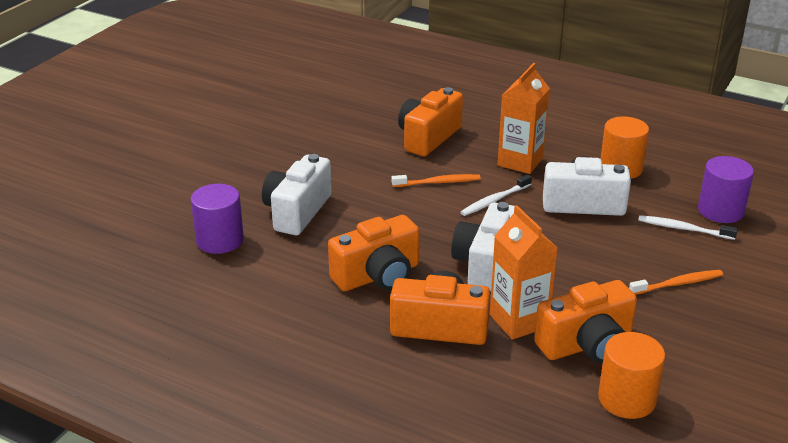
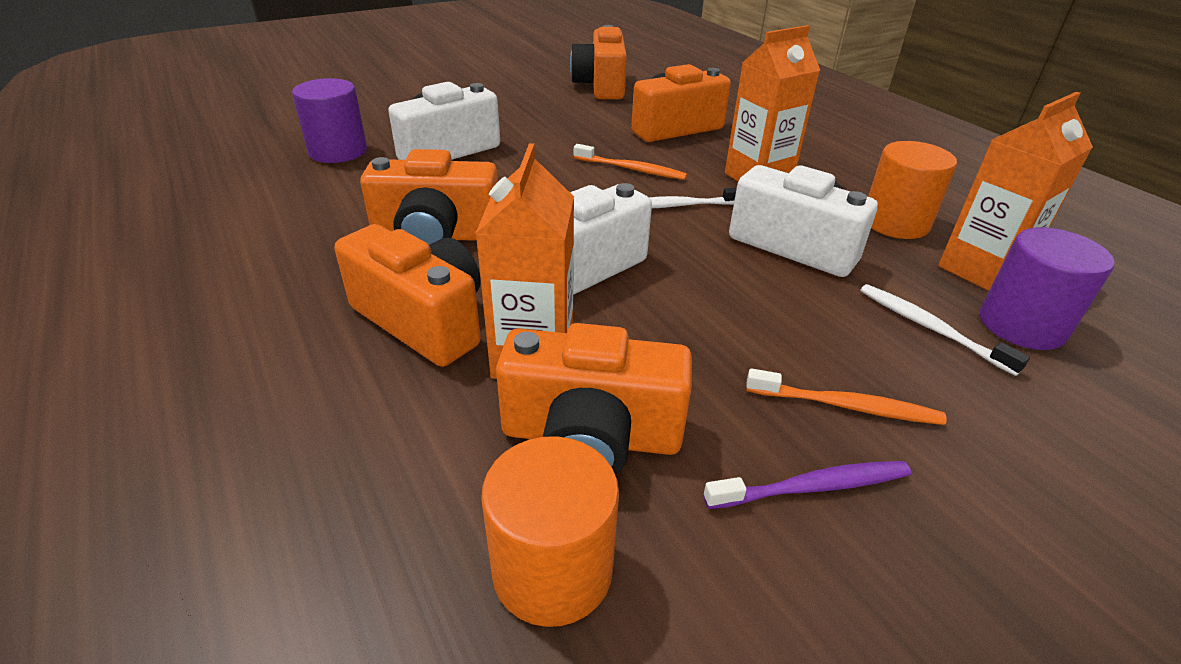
camera: 30 degrees right, 5 degrees up
none -> orange camera [570,25,627,99]
none -> purple toothbrush [703,461,911,509]
none -> orange carton [938,92,1093,291]

